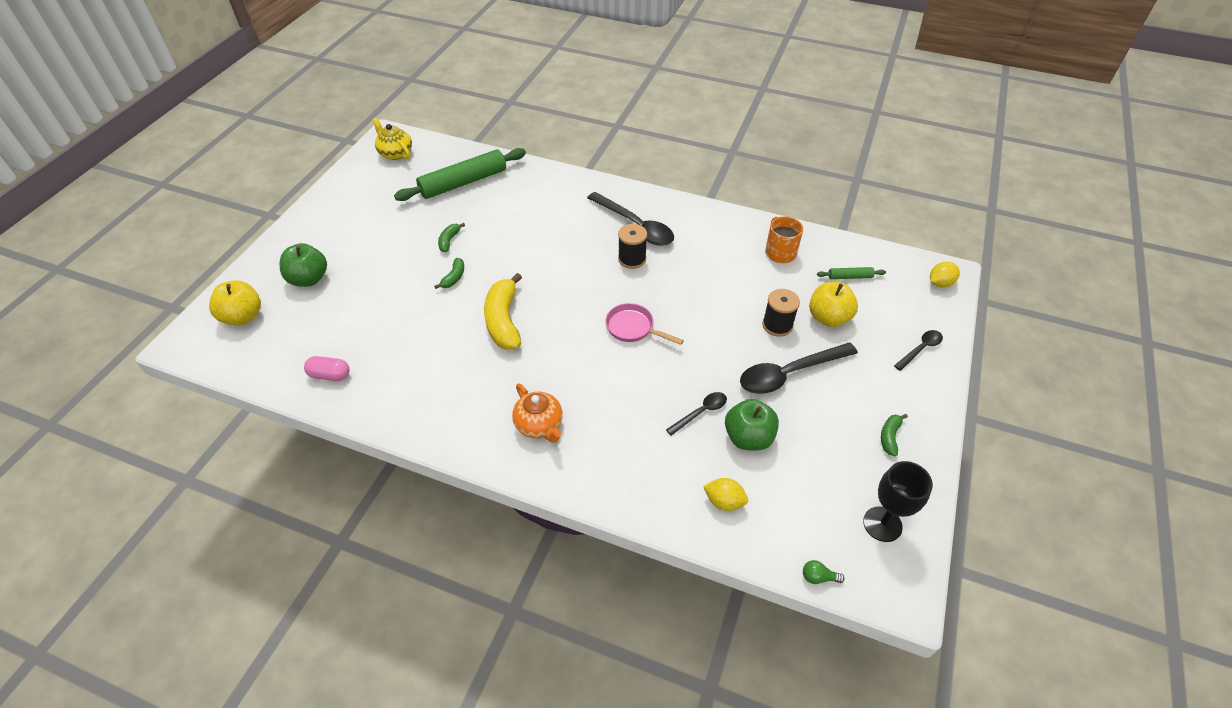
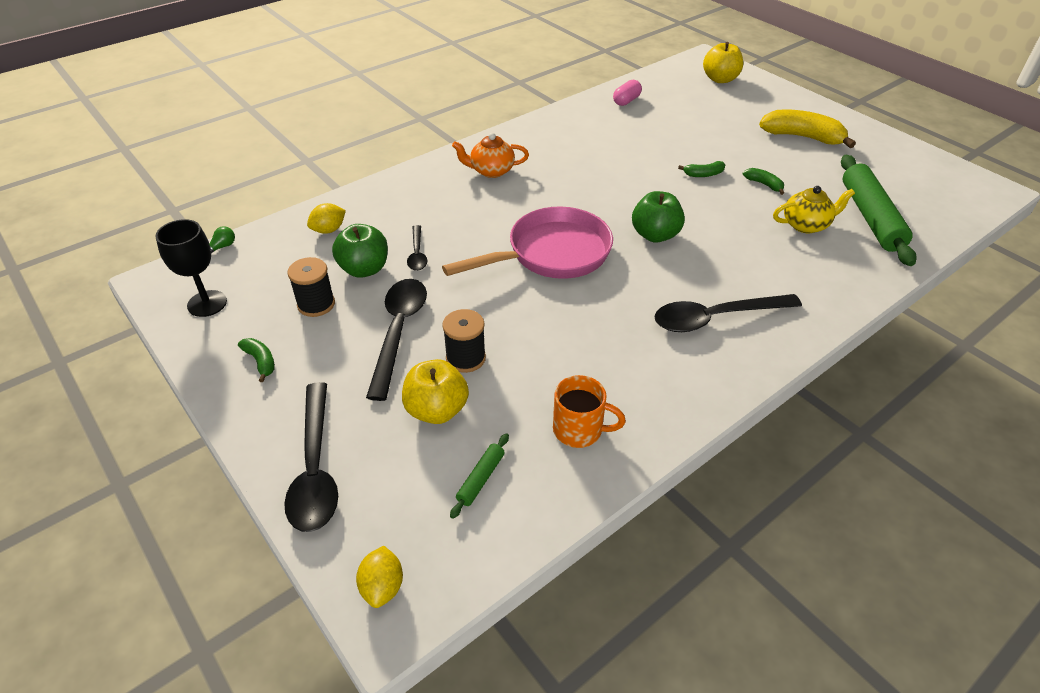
camera: 120 degrees right, 5 degrees down
green apple [280,243,327,287] -> green apple moved to [632,191,685,243]
yellow teapot [372,117,412,160] -> yellow teapot moved to [773,186,855,233]
green banana [434,258,464,289] -> green banana turned 60 degrees counterclockwise [678,161,725,177]
yellow banana [484,273,522,350] -> yellow banana moved to [759,110,856,148]
pink pan [605,303,684,345] -> pink pan [442,207,613,279], size x1.88
black spool [618,224,647,269] -> black spool moved to [287,257,335,317]
black spoon [894,330,943,371] -> black spoon [284,382,338,532], size x1.89

